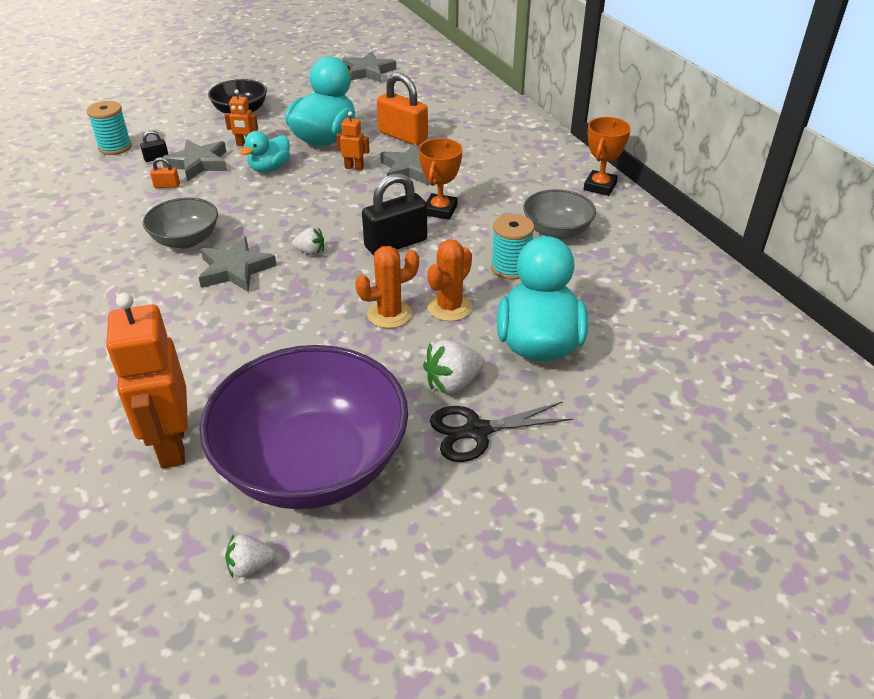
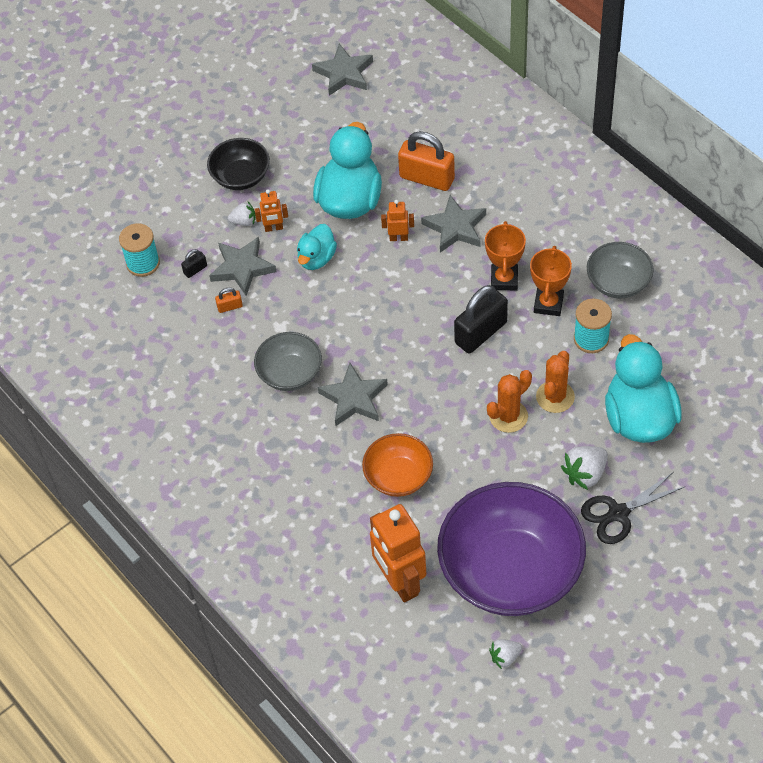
camera: 10 degrees left, 15 degrees up
white strawberry [292,227,324,255] -> white strawberry moved to [228,202,256,226]
orange trophy [584,117,631,196] -> orange trophy moved to [530,246,572,316]
none -> orange bowl [362,433,433,497]

